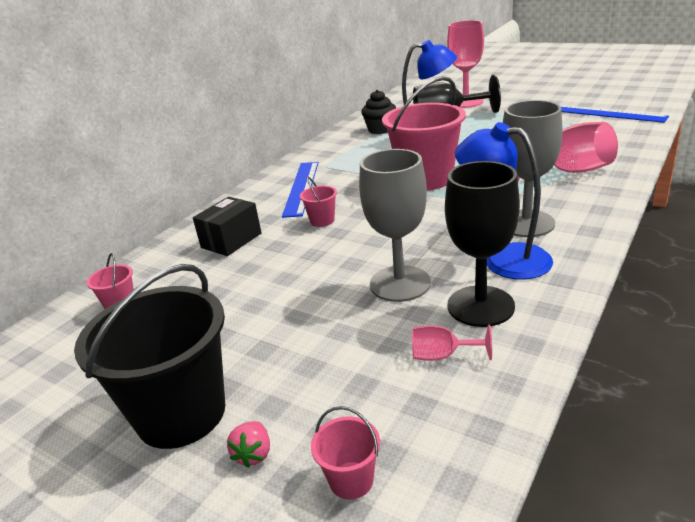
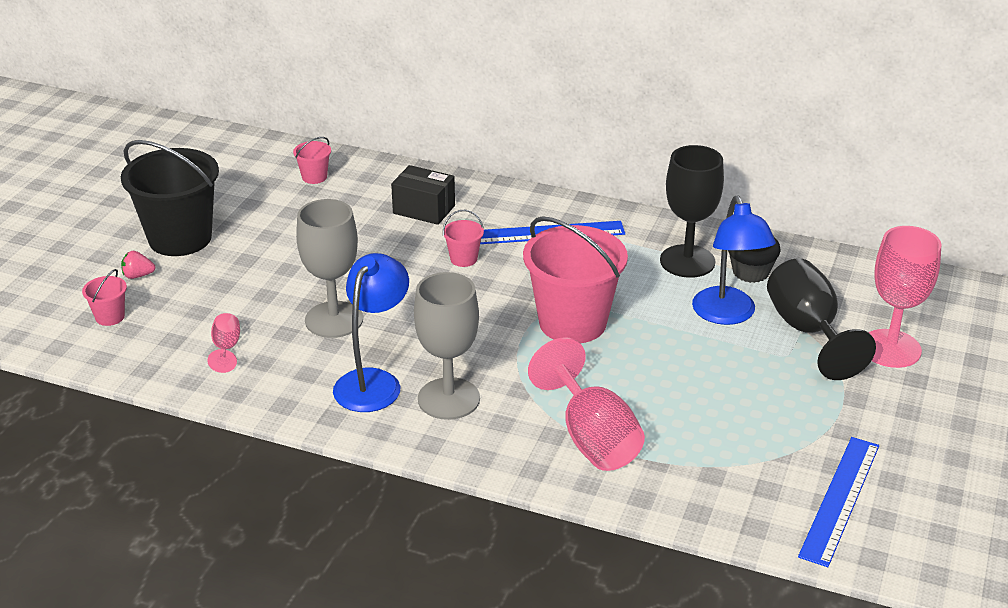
camera: 75 degrees right, 5 degrees up
black goblet [445,161,520,327] -> black goblet moved to [660,145,724,278]

